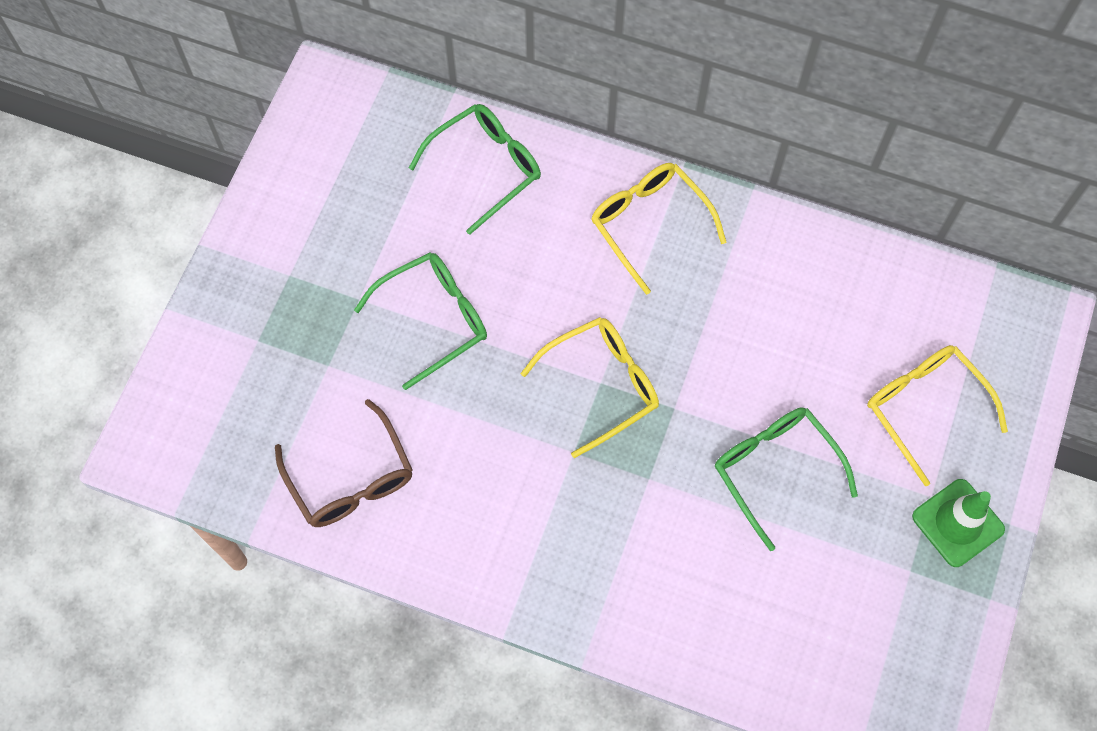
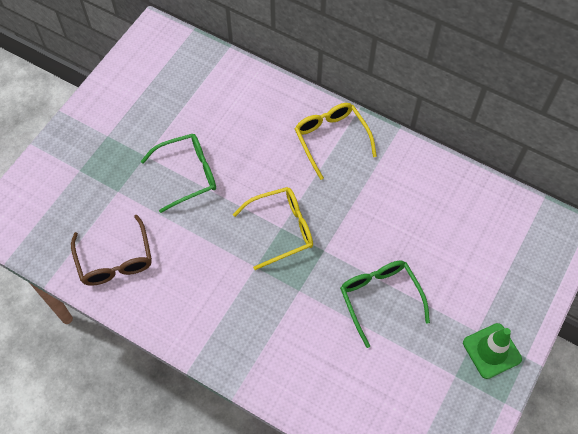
camera: 10 degrees right, 5 degrees down
green glasses [409,104,541,235] -> none
yellow glasses [867,345,1008,486] -> none

